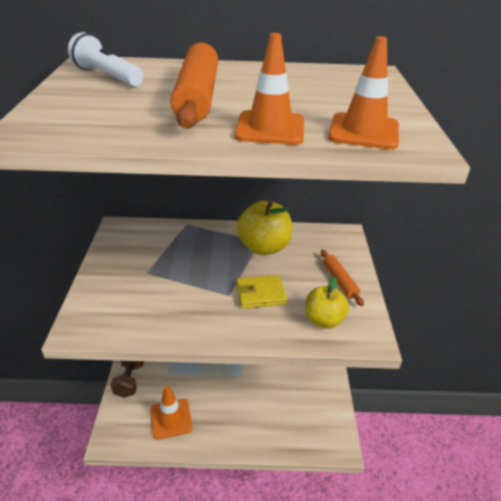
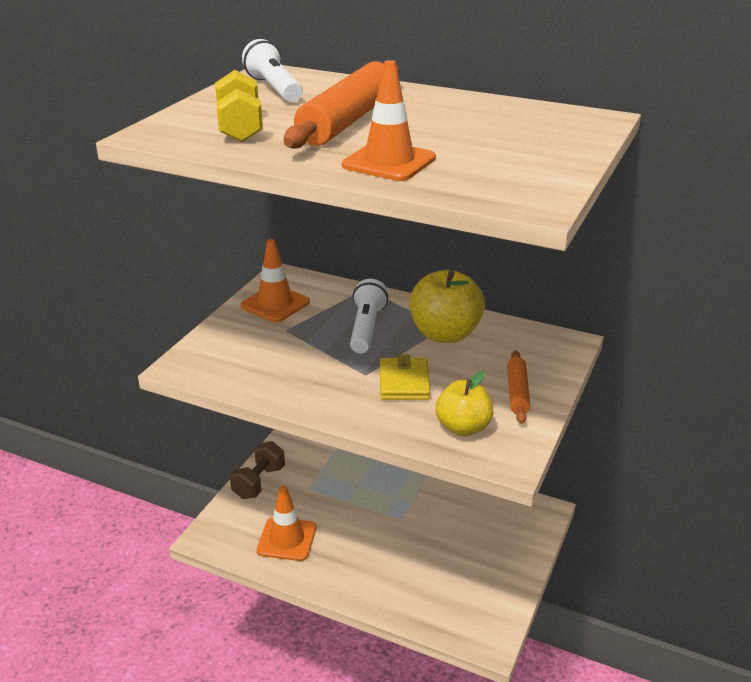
camera: 25 degrees right, 5 degrees down
yellow wallet [236,275,287,309] -> yellow wallet turned 75 degrees clockwise [380,355,430,400]
orange traffic cone [328,36,399,149] -> orange traffic cone moved to [241,239,310,322]
none -> yellow dumbbell [215,70,263,142]
none -> white flashlight [350,279,388,353]

